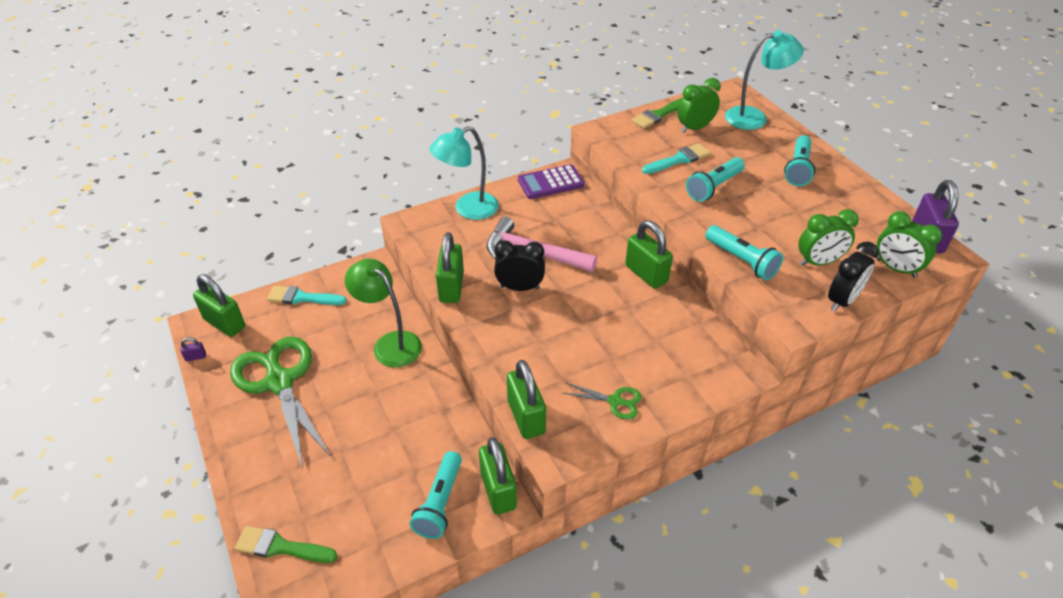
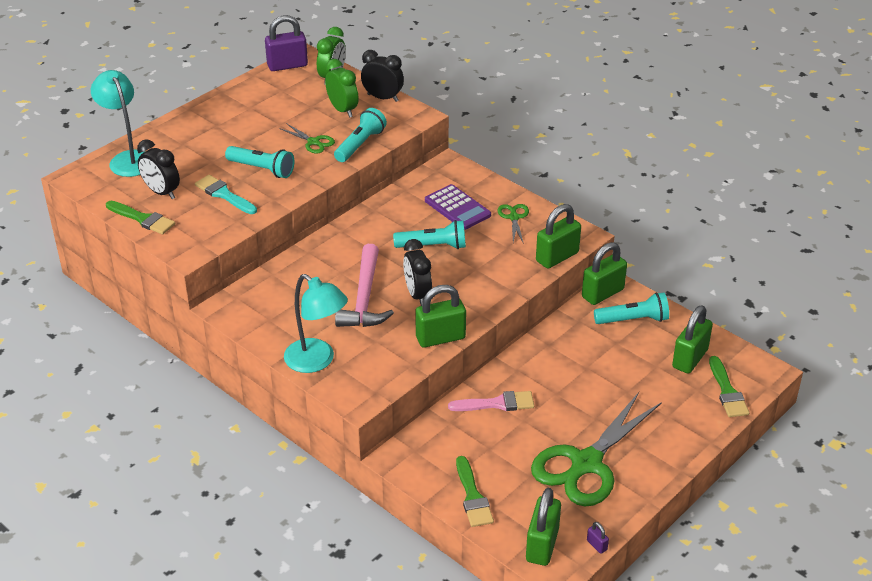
camera: 110 degrees left, 5 degrees down
turquoise brush [267,286,347,305] -> green brush [456,456,494,527]
green lamp [345,259,422,367] -> pink brush [448,391,534,411]
purple calculator [518,164,585,199] -> purple calculator moved to [425,184,491,230]
green padlock [625,220,673,289] -> green padlock moved to [672,305,713,374]
green clock [677,78,721,133] -> black clock [137,139,180,199]
turquoise flashlight [784,135,815,186] -> turquoise flashlight moved to [393,220,466,249]
none -> green scissors [279,123,335,154]

